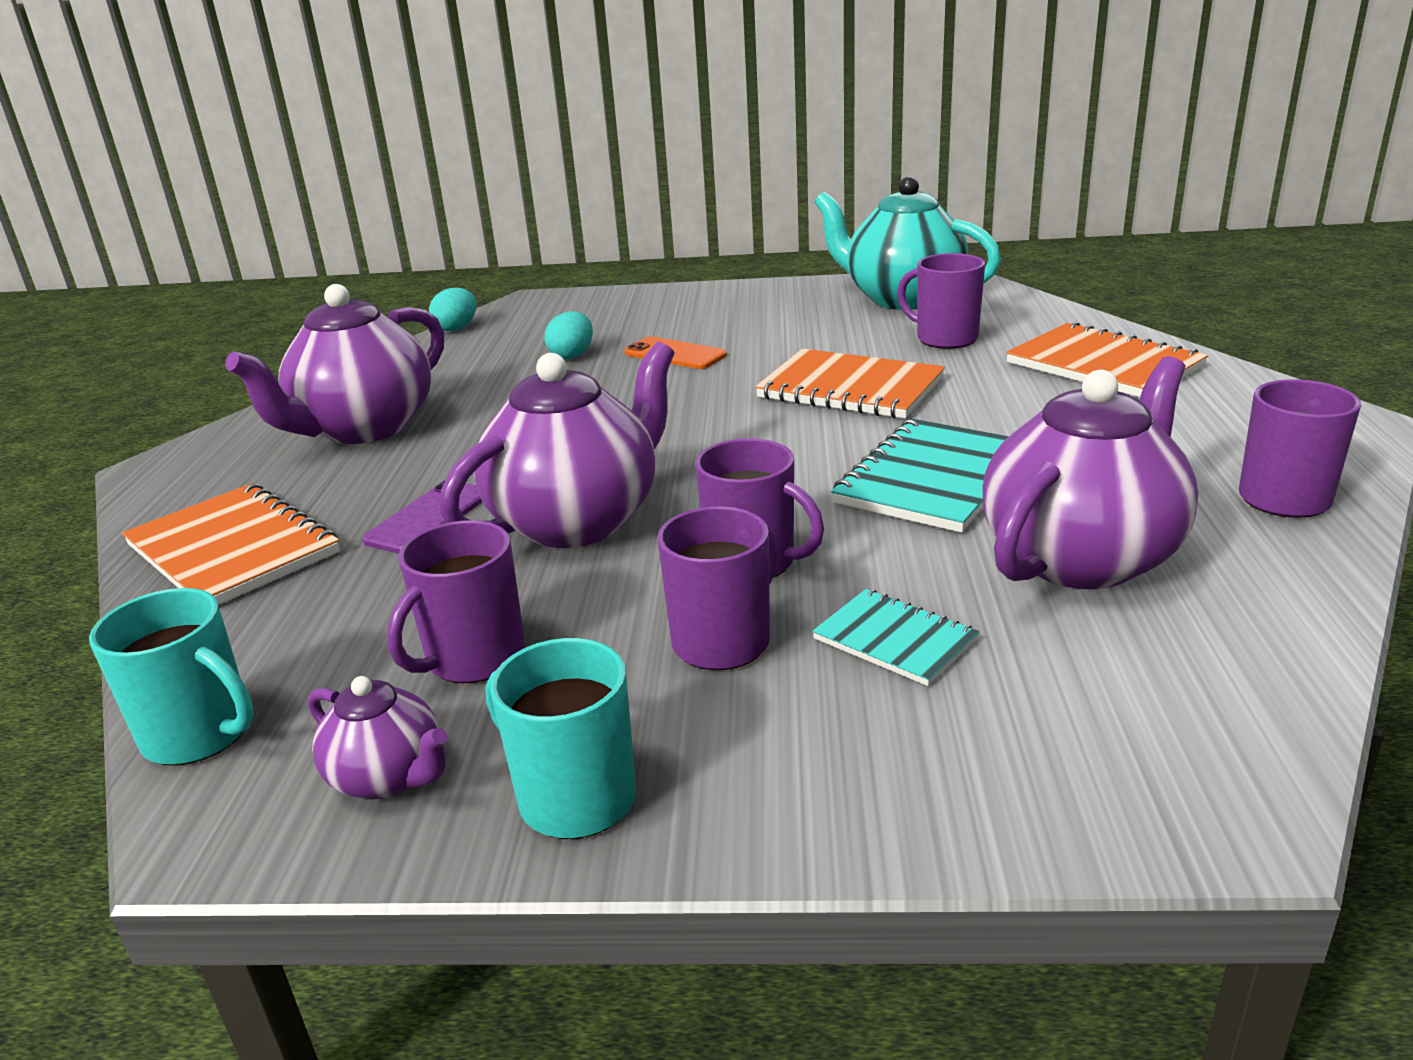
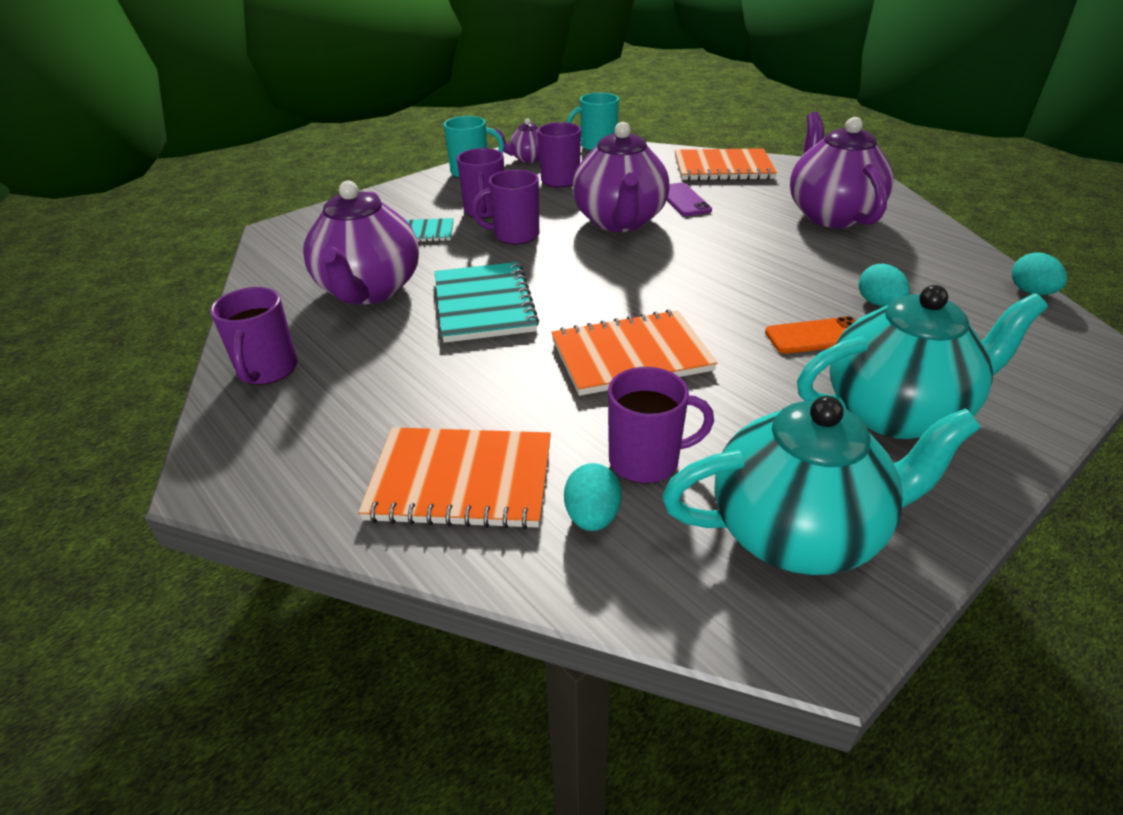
camera: 135 degrees right, 10 degrees up
none -> turquoise egg [564,463,622,531]
none -> turquoise teapot [797,285,1048,439]

